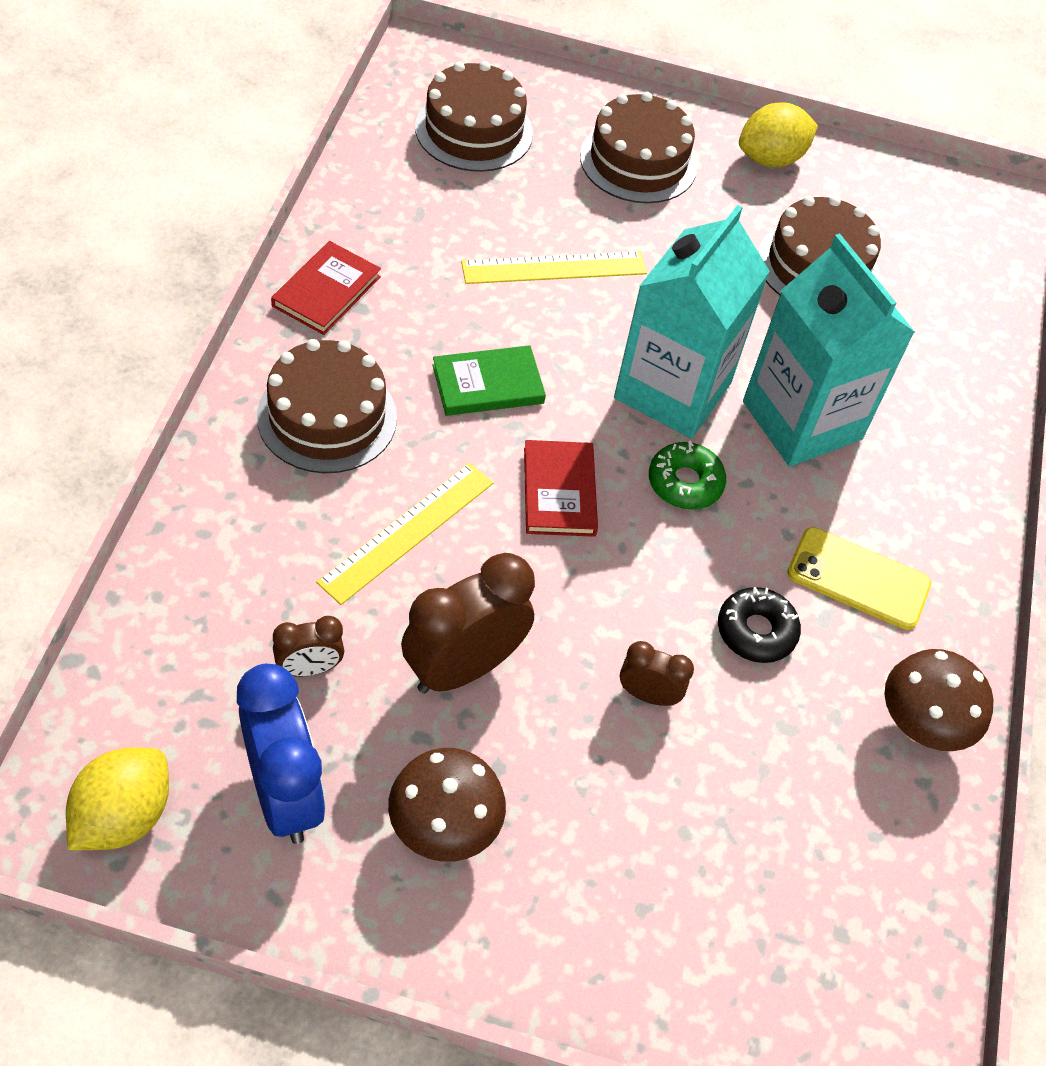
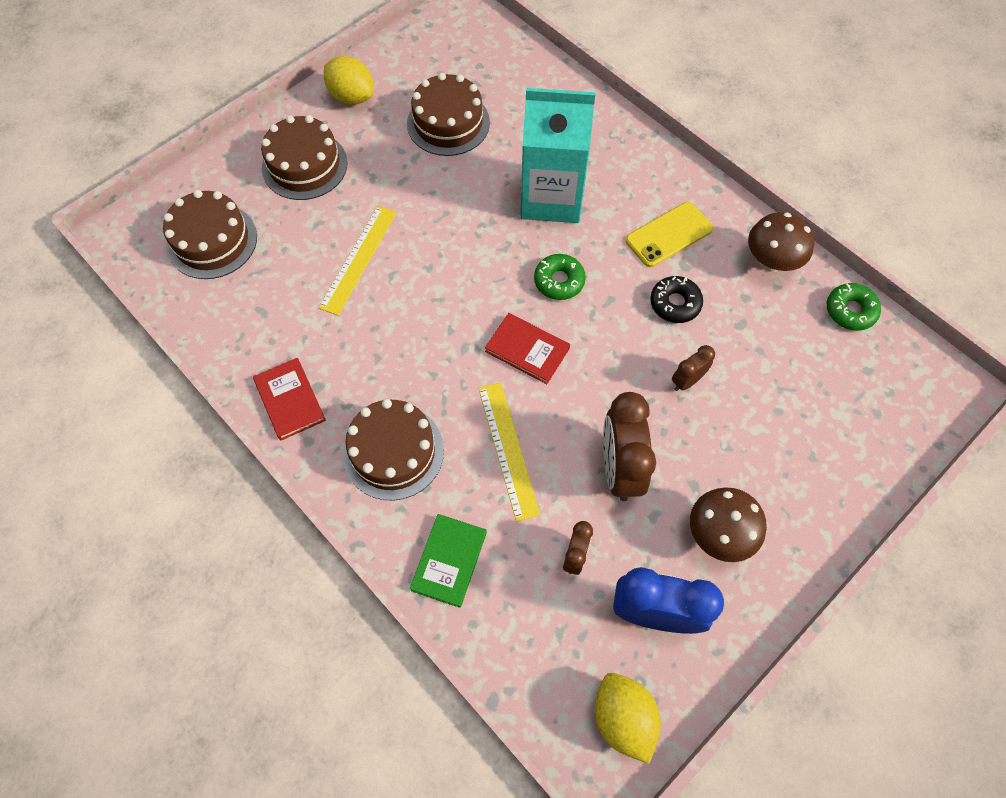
camera: 50 degrees left, 10 degrees up
green book [432,345,546,416] -> green book moved to [410,514,487,608]
turquoise carton [614,205,770,438] -> none
yellow lemon [739,102,818,167] -> yellow lemon turned 60 degrees counterclockwise [324,56,374,105]
none -> green donut [827,283,881,331]

